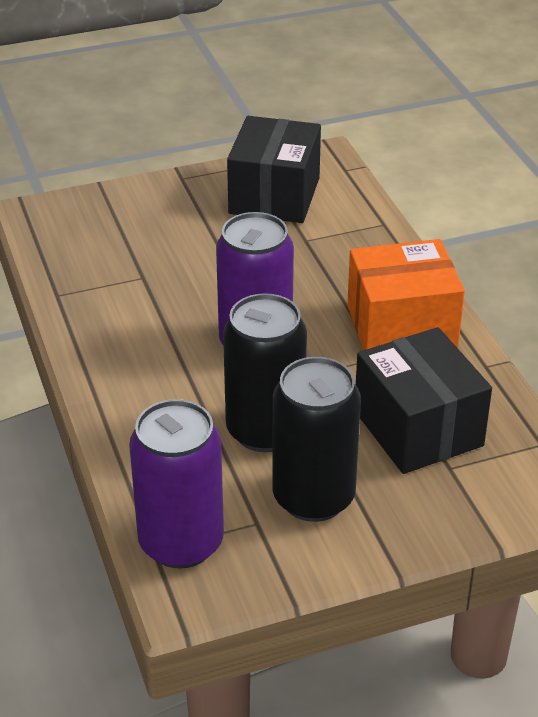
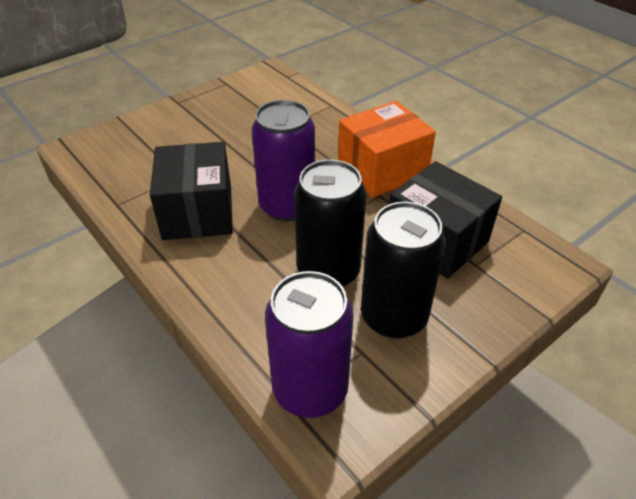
camera: 20 degrees left, 5 degrees up
black box [227,116,321,223] -> black box moved to [150,142,233,240]

